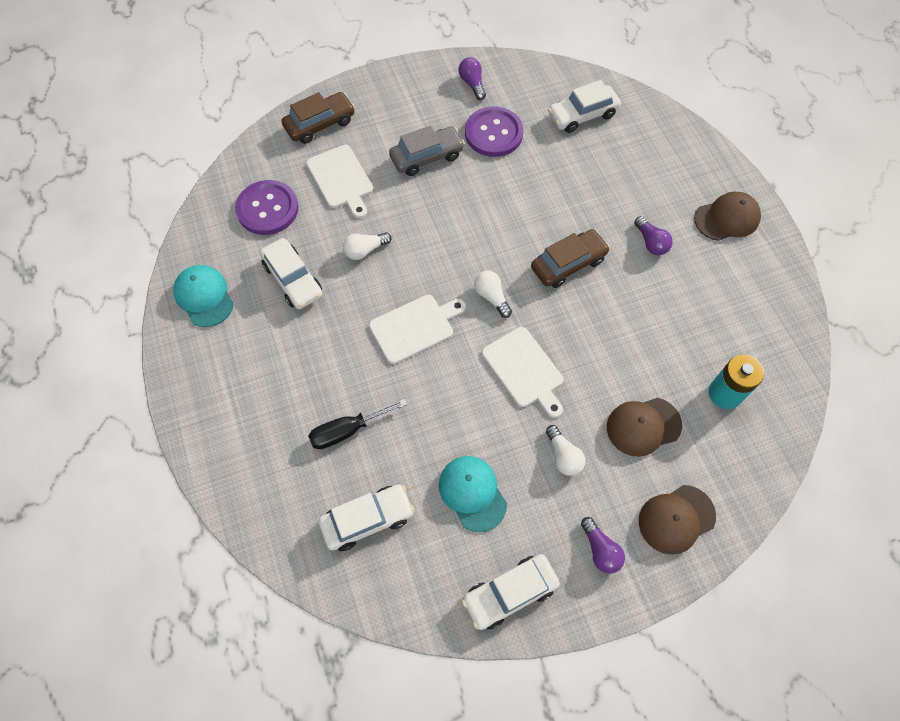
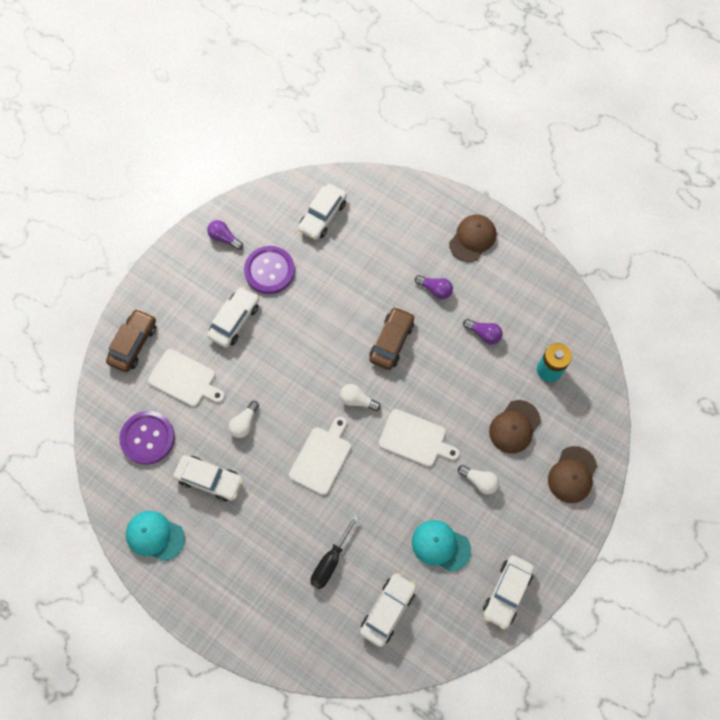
camera: 35 degrees left, 5 degrees up
grey car [389,126,465,176] -> white car [207,287,259,348]
purple light bulb [581,517,625,574] -> purple light bulb moved to [463,319,503,344]

